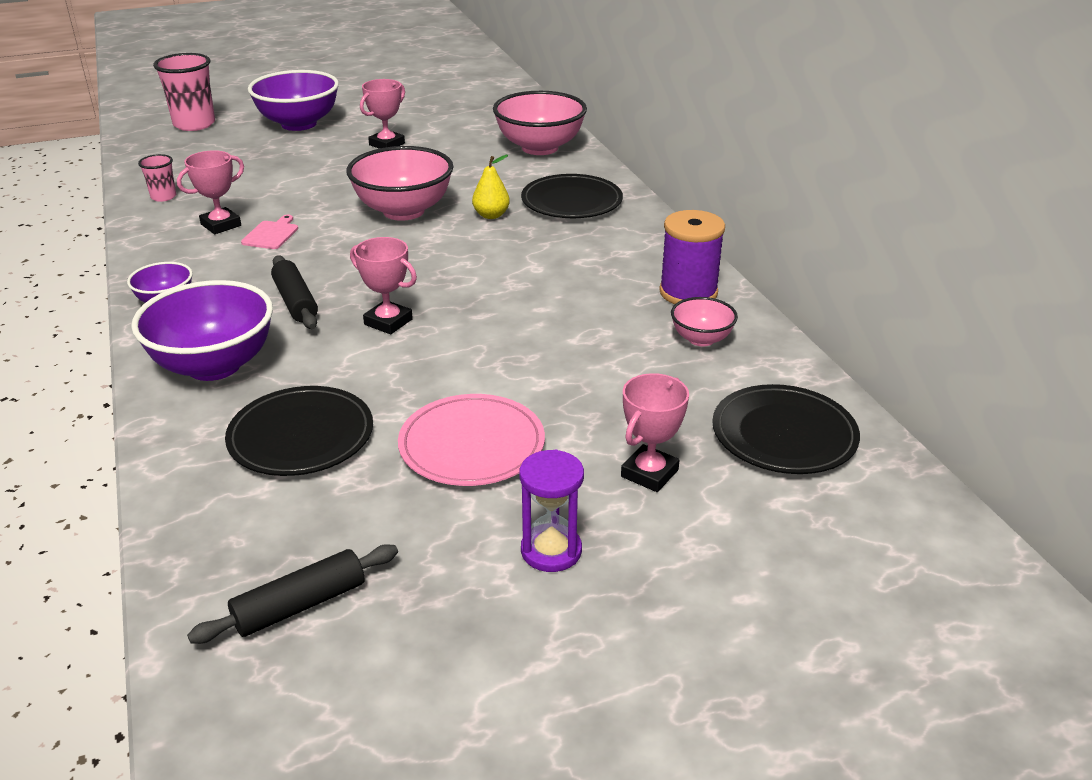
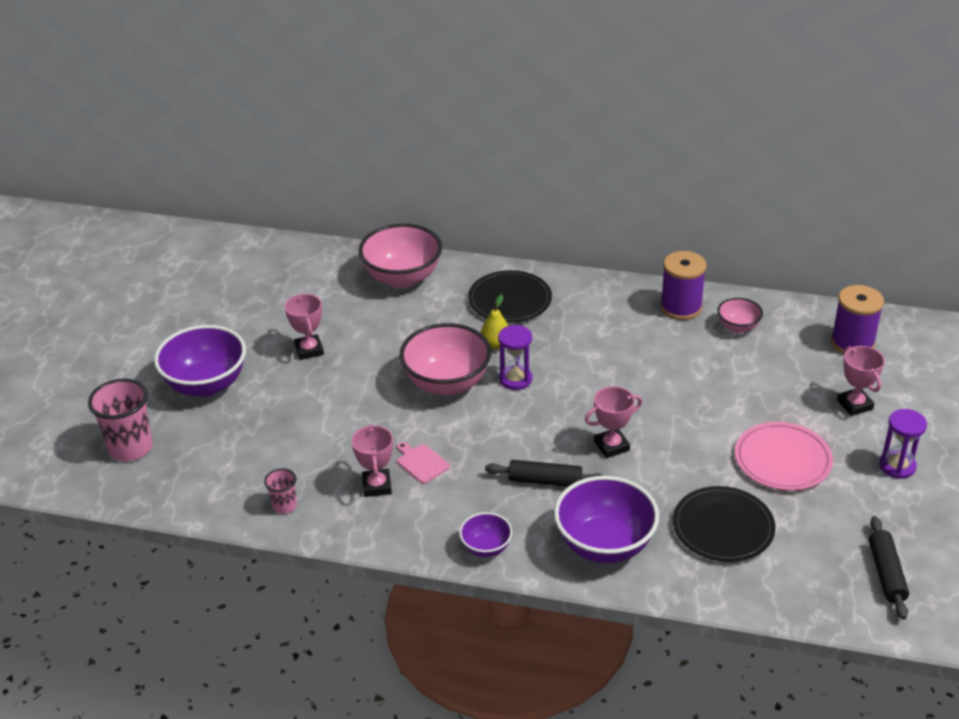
camera: 55 degrees left, 5 degrees up
black plate [712,384,860,474] -> purple spool [831,285,884,354]
none -> purple hourglass [498,325,532,390]

